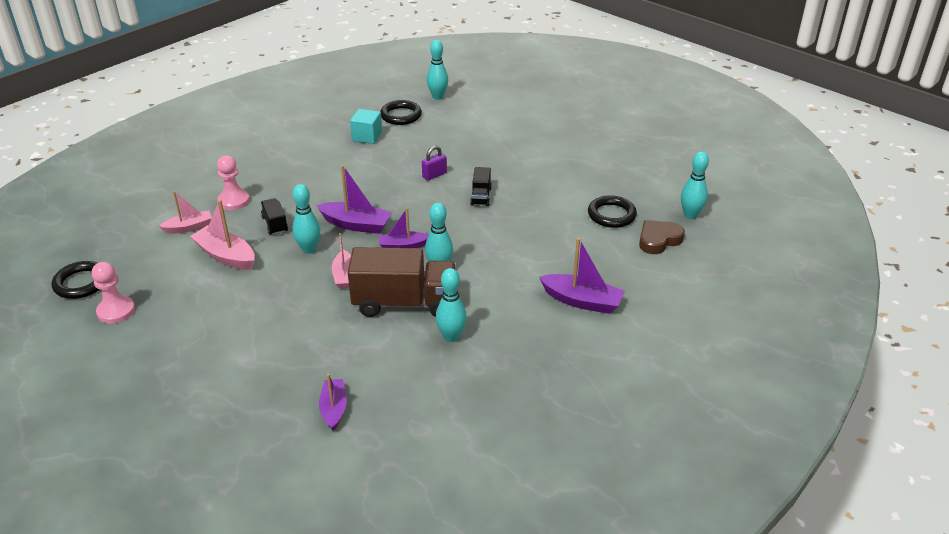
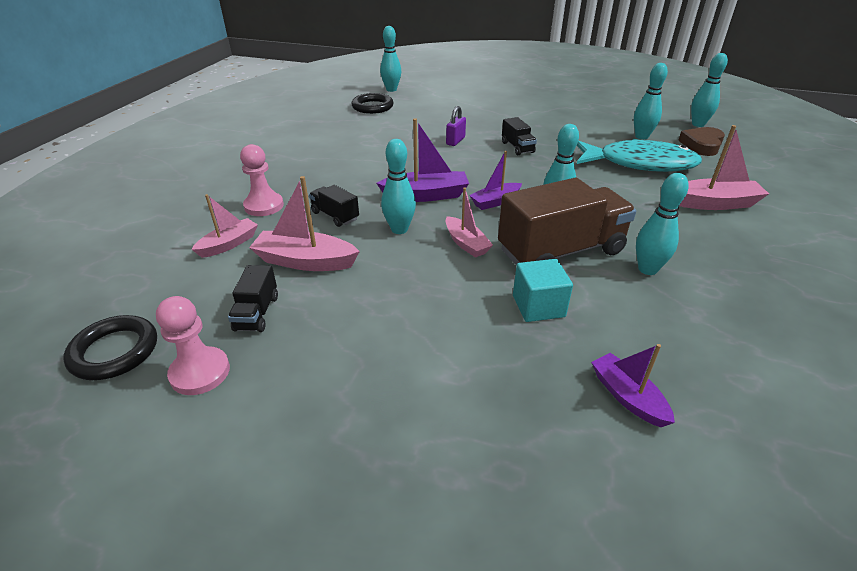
camera: 25 degrees left, 0 degrees up
turquoise cube [350,109,382,144] -> turquoise cube moved to [513,259,573,322]
purple boat [539,238,625,314] -> pink boat [679,125,769,210]
black ring [588,195,637,228] -> turquoise bowling pin [634,63,668,140]
none -> black truck [228,265,278,332]
none -> turquoise fish [577,139,702,172]

